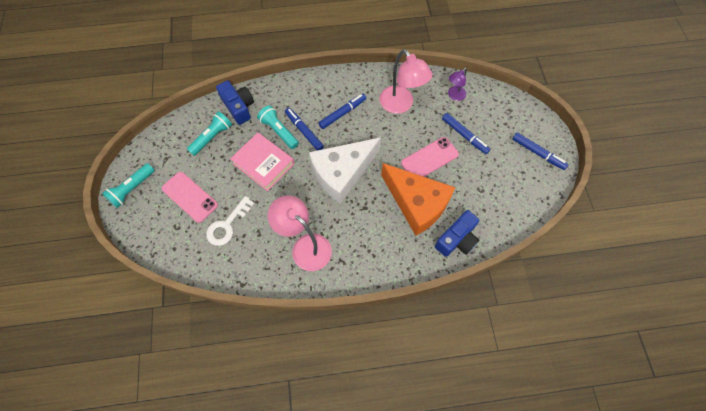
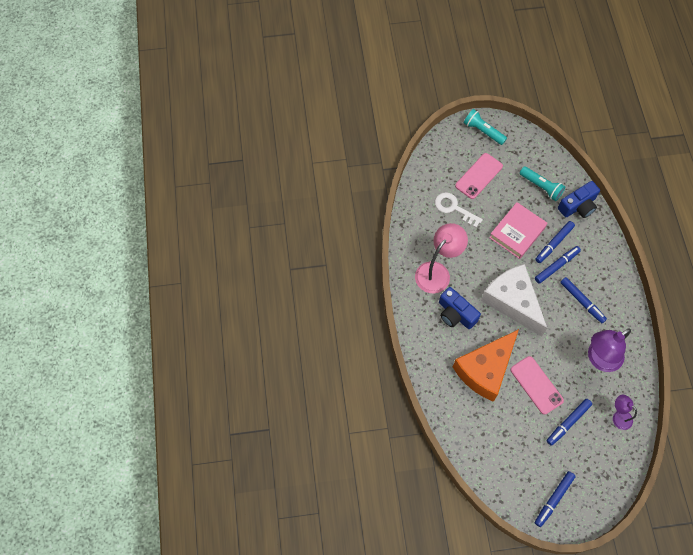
camera: 90 degrees right, 0 degrees up
turquoise flashlight [257,105,299,149] -> blue marker [535,221,575,263]
pink lamp [379,49,433,114] -> purple lamp [588,328,631,372]
blue camera [435,210,479,257] -> blue camera moved to [439,287,481,329]

